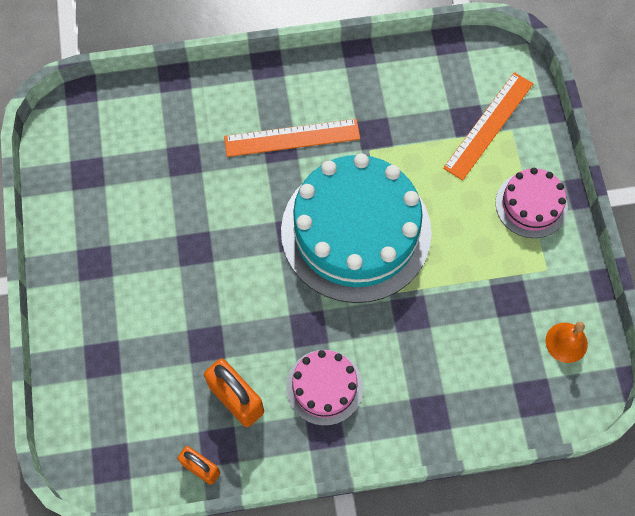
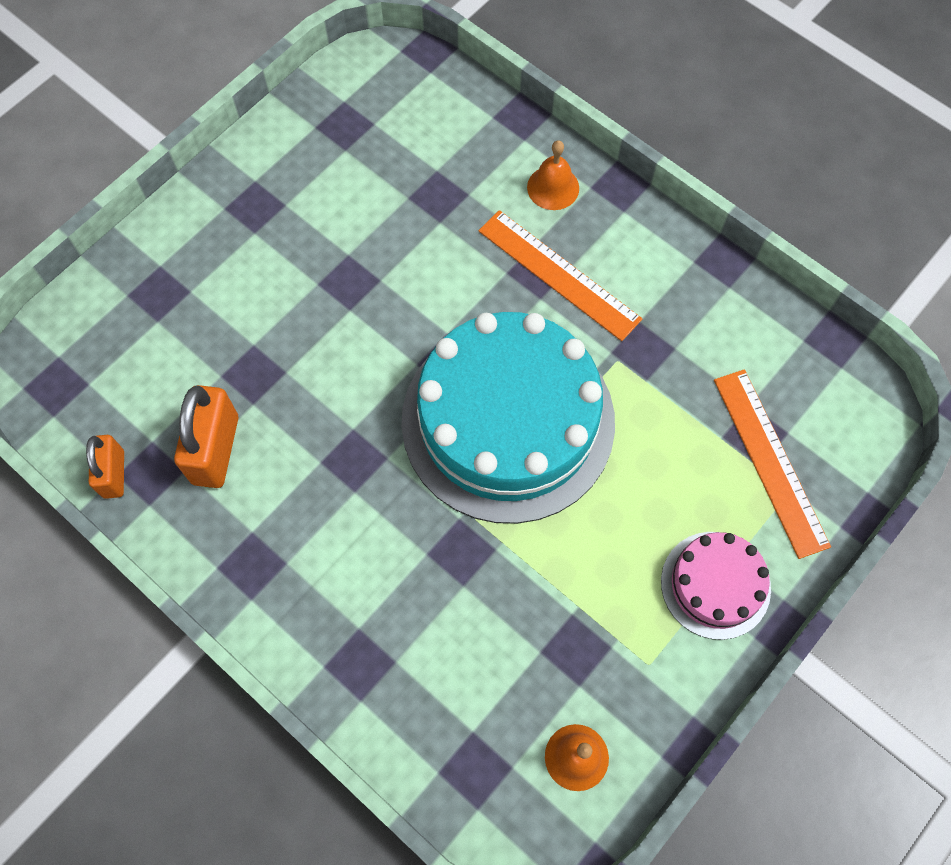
camera: 50 degrees right, 0 degrees up
pink cake [286,350,363,426] -> none
orange ruler [443,72,533,181] -> orange ruler turned 75 degrees clockwise [714,369,831,559]
none -> orange bell [527,140,579,210]

